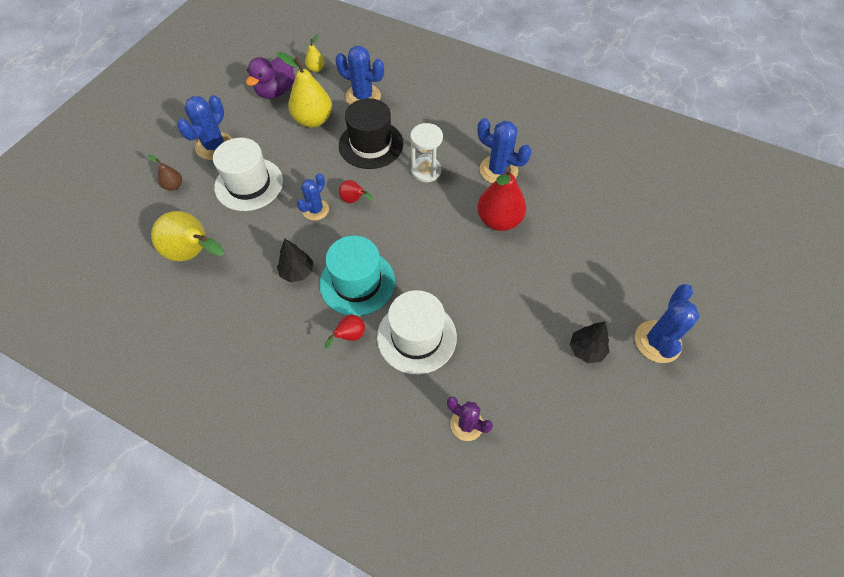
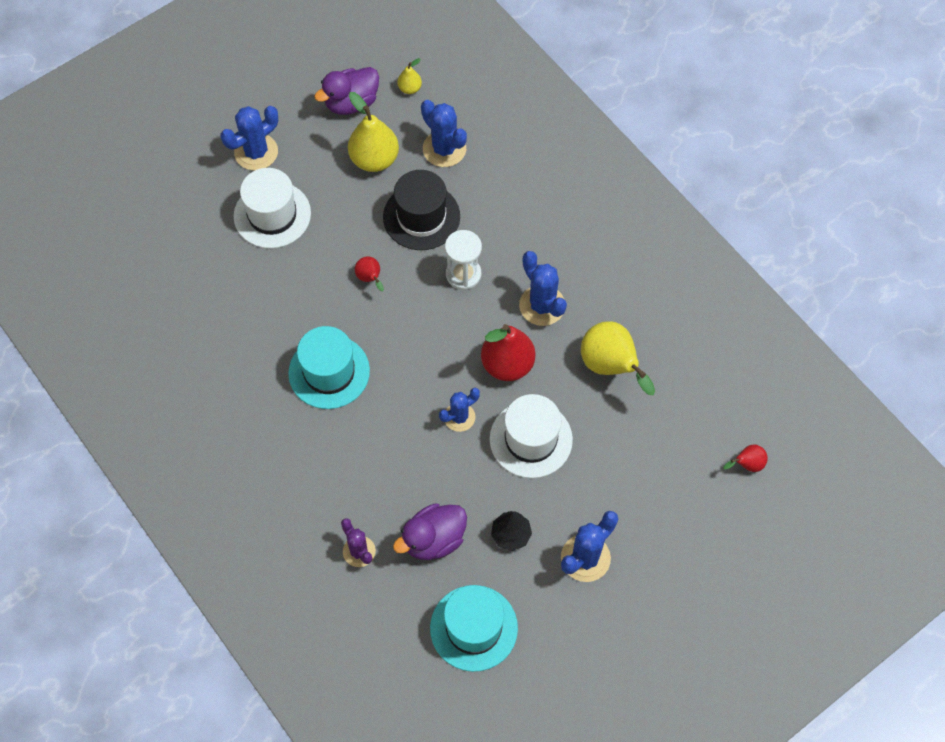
camera: 25 degrees right, 5 degrees up
brown pear [148,155,182,191] -> none
yellow pear [151,211,224,261] -> yellow pear moved to [581,321,655,395]
black tree [277,239,313,282] -> none
blue cactus [297,173,329,221] -> blue cactus moved to [439,388,480,432]
red pear [325,314,365,348] -> red pear moved to [723,444,768,472]
white hat [377,290,457,374] -> white hat moved to [490,394,573,478]
none -> purple duck [393,503,467,560]
none -> turquoise hat [430,585,518,672]

